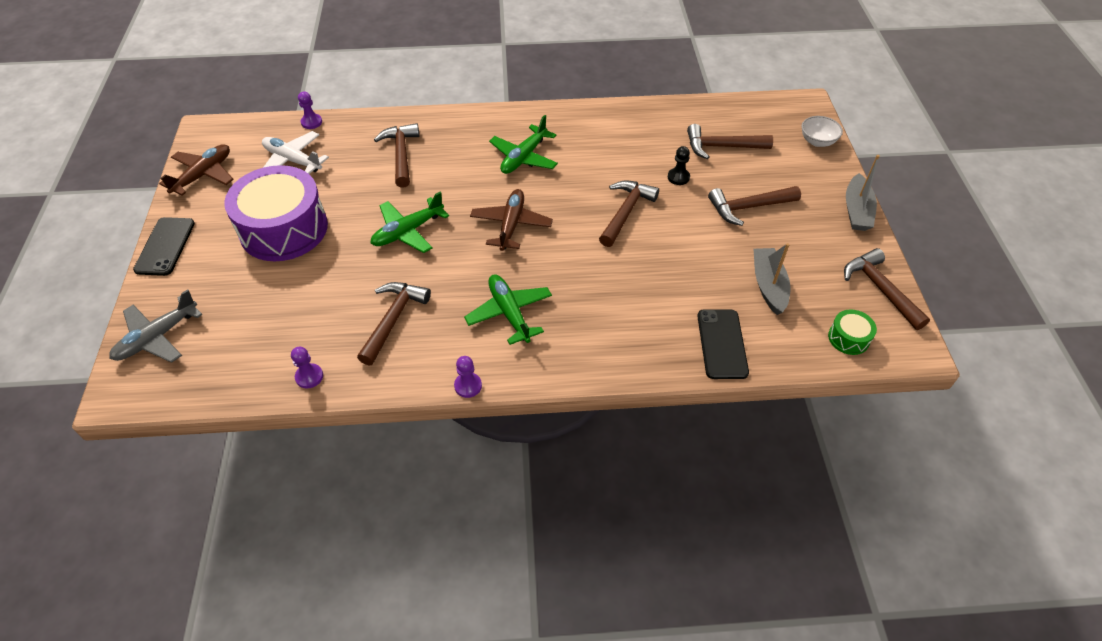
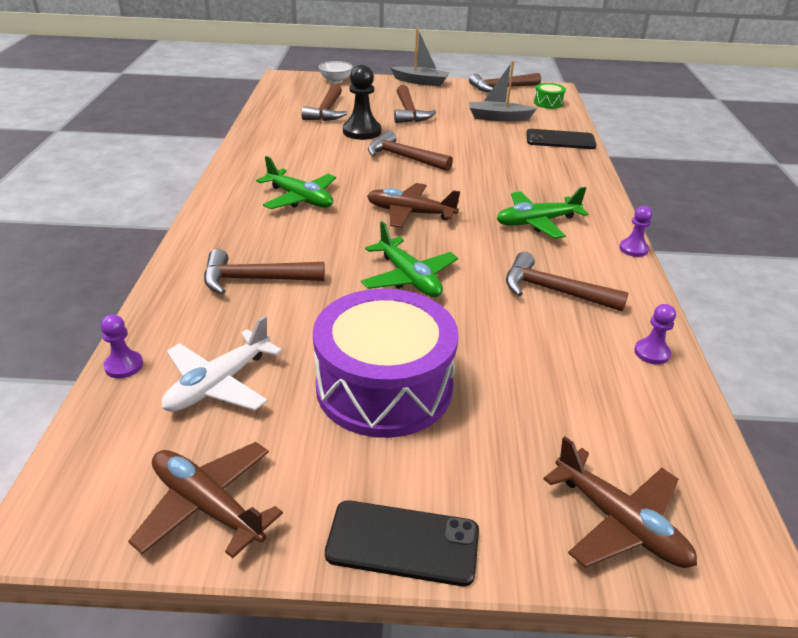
camera: 85 degrees left, 15 degrees down
grey plane [109,289,203,363] -> brown plane [543,437,697,568]
black pawn [668,146,690,185] -> black pawn [343,65,381,140], size x1.81

